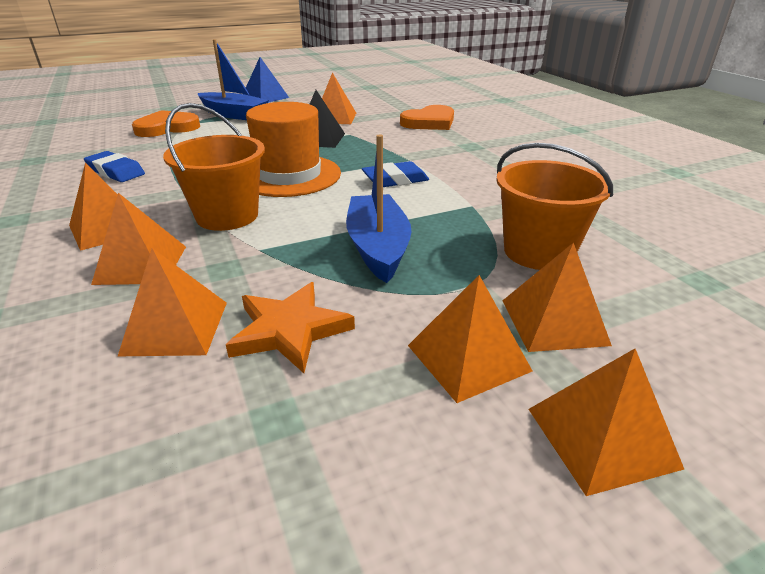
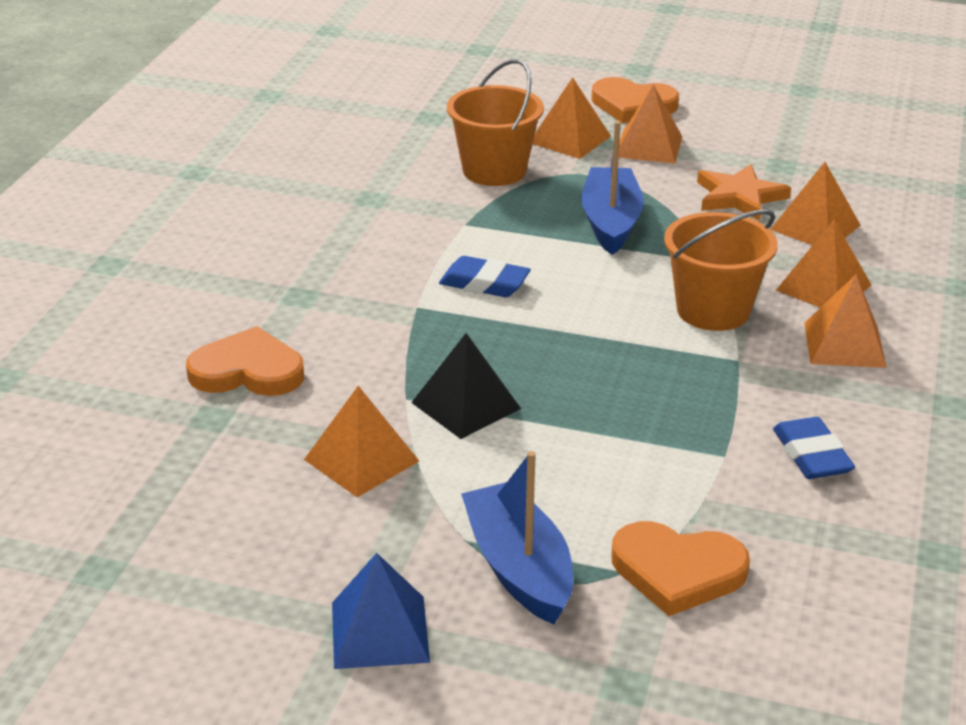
camera: 140 degrees left, 0 degrees up
orange hat [246,102,341,197] -> none
blue boat [346,135,412,283] -> blue boat turned 150 degrees clockwise [581,121,644,255]
orange pyramid [528,349,684,496] -> orange heart [591,77,679,123]

